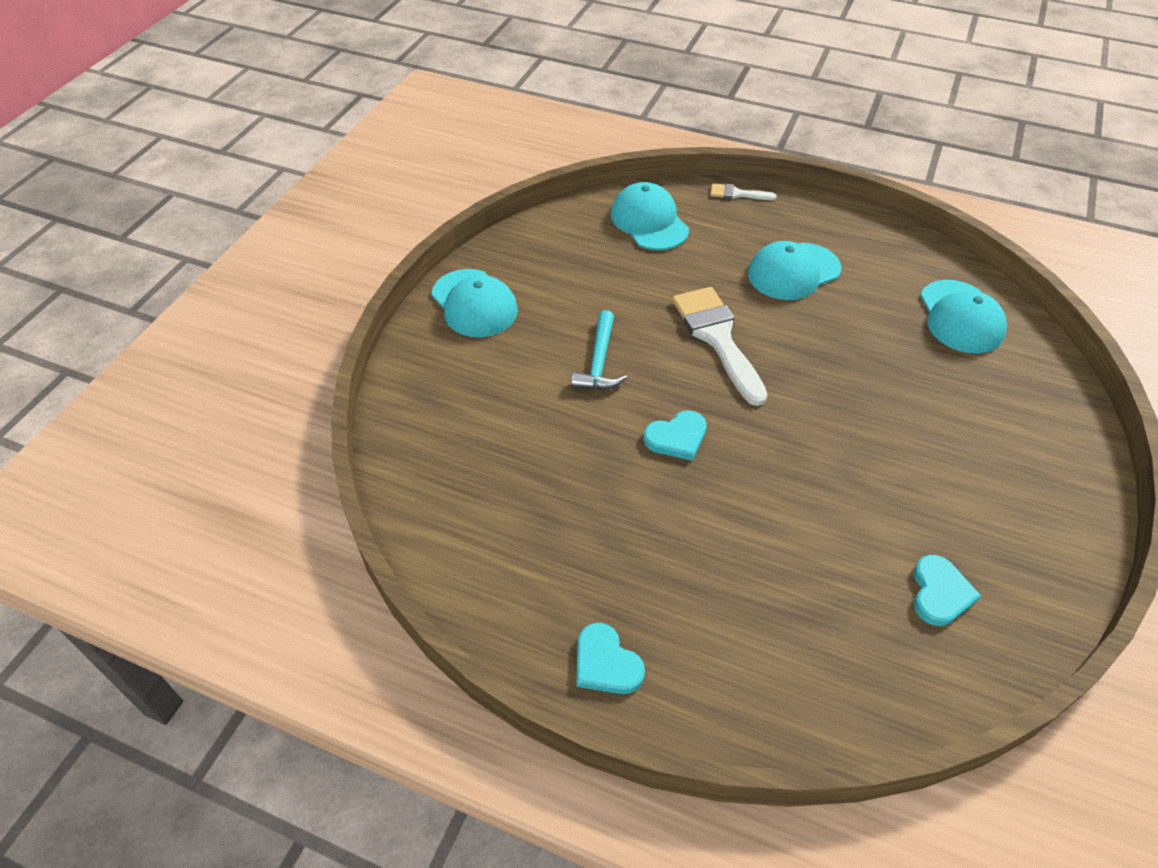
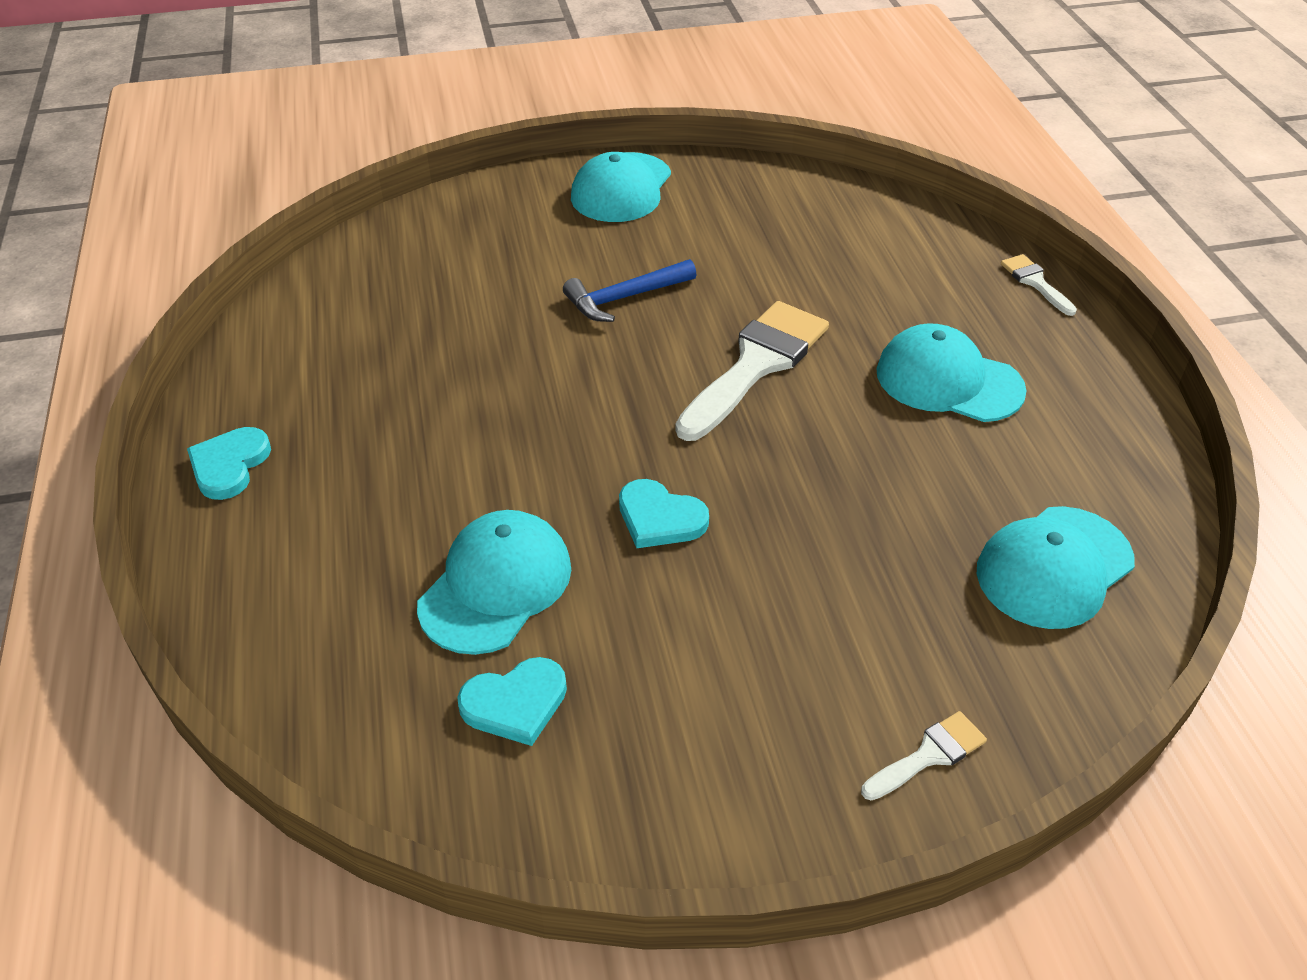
camera: 55 degrees right, 5 degrees down
turquoise hammer [571,310,627,390] -> blue hammer [563,259,697,322]
turquoise cap [611,182,689,250] -> turquoise cap moved to [417,510,571,655]
turquoise heart [643,410,707,461] -> turquoise heart moved to [619,479,709,548]
none -> white brush [861,711,987,800]

